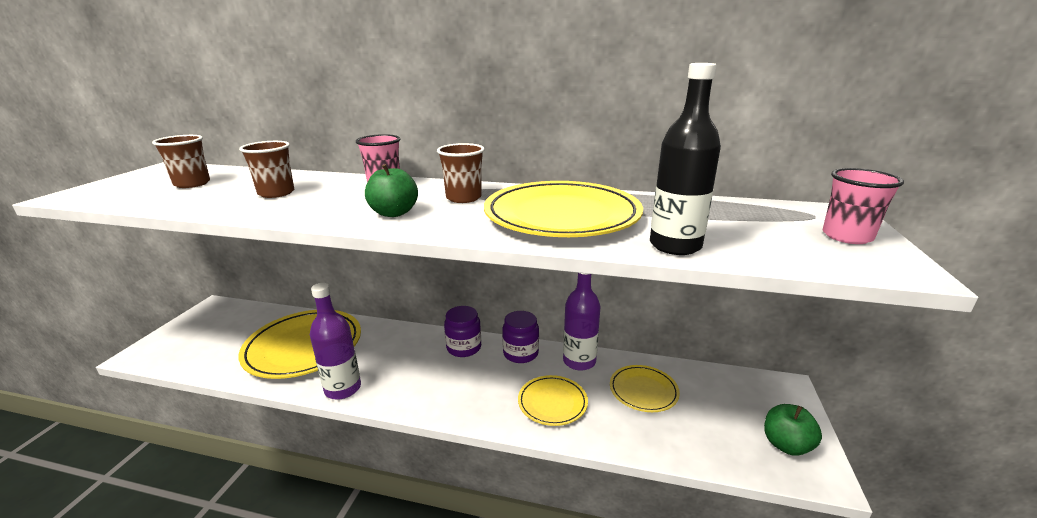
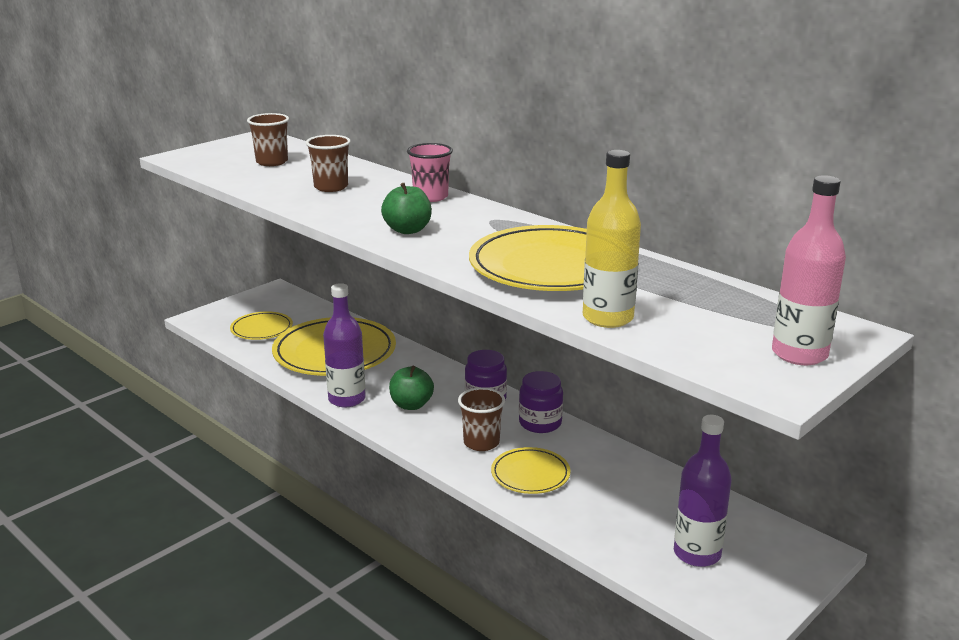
camera: 30 degrees right, 0 degrees up
brown cup [437,143,485,203] -> brown cup moved to [458,387,505,451]
purple bottle [563,273,600,371] -> purple bottle moved to [674,415,732,567]
yellow plate [610,365,680,412] -> yellow plate moved to [230,311,293,340]
black bottle [650,63,721,255] -> yellow bottle [583,150,641,328]
green apple [764,404,822,456] -> green apple moved to [389,366,434,410]
pink cup [823,168,904,244] -> pink bottle [772,175,846,365]

